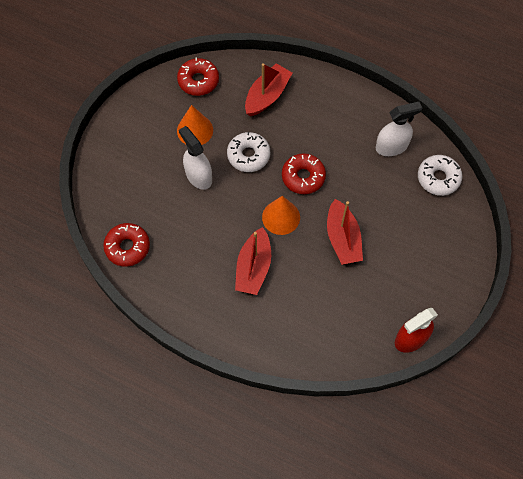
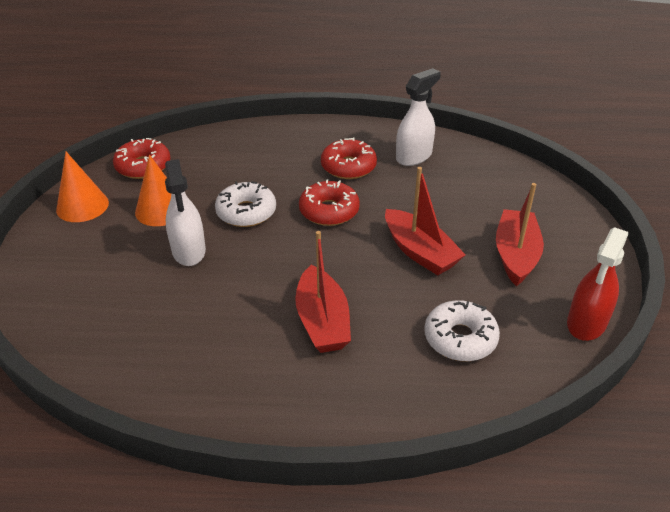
camera: 25 degrees left, 25 degrees down
red donut [103,223,150,267] -> red donut moved to [321,138,377,179]
white spray bottle [179,126,212,190] -> white spray bottle turned 135 degrees counterclockwise [165,159,206,266]
red boat [245,63,292,116] -> red boat moved to [496,183,544,286]
orange cone [262,196,300,235] -> orange cone moved to [56,152,109,222]
white donut [418,155,462,196] -> white donut moved to [424,300,500,361]

